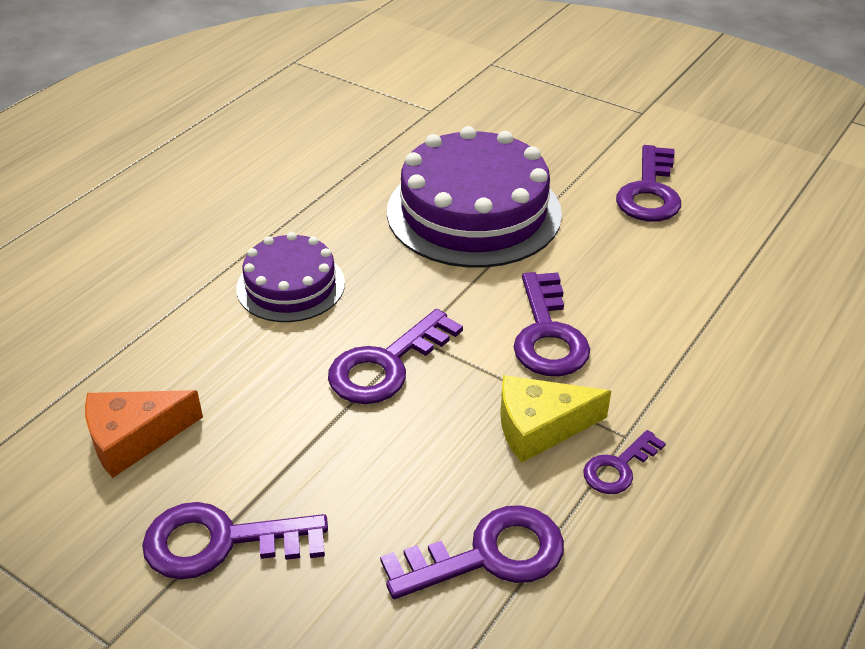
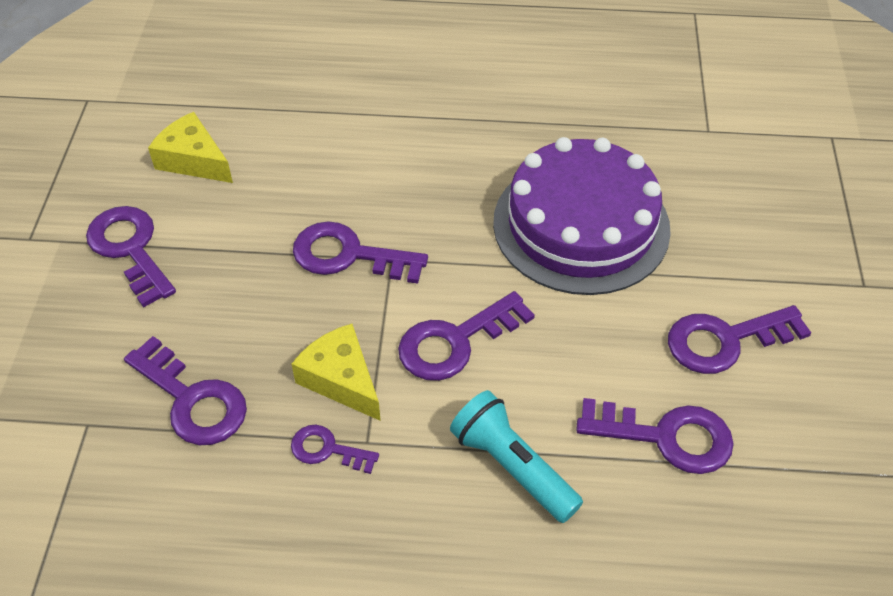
camera: 60 degrees right, 10 degrees up
orange cheese [85,390,203,478] -> yellow cheese [148,112,233,183]
purple cake [236,232,345,322] -> none
none -> turquoise flashlight [450,390,583,523]
none -> purple key [576,398,734,474]

